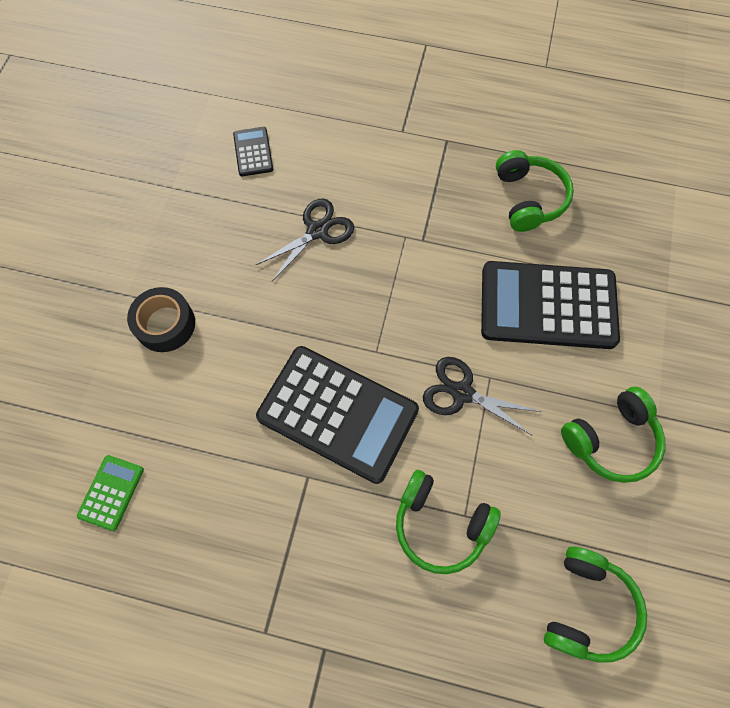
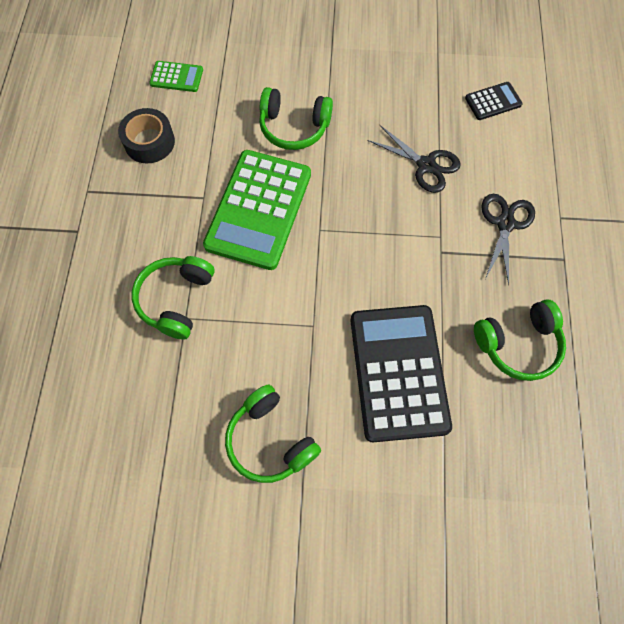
camera: 80 degrees right, 0 degrees up
black tape [127,287,195,352] -> black tape moved to [118,108,175,163]
black calculator [256,346,419,484] -> green calculator [203,150,311,270]
black scissors [423,357,541,436] -> black scissors moved to [481,194,535,285]
green headphones [544,547,647,663] -> green headphones moved to [259,87,333,150]

